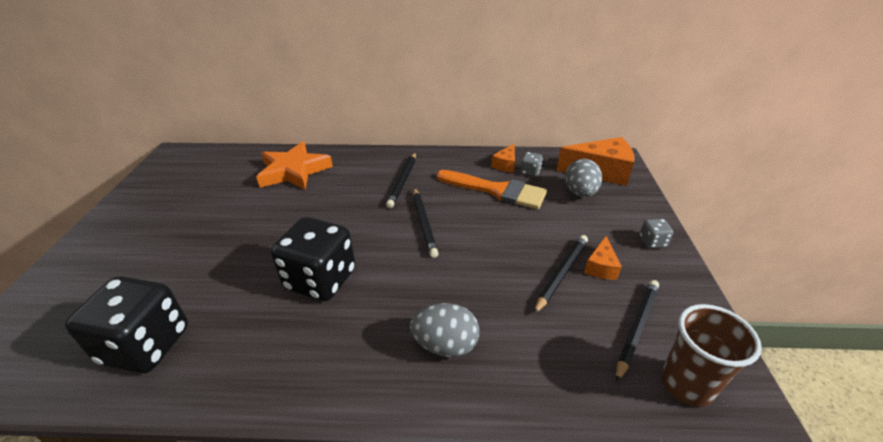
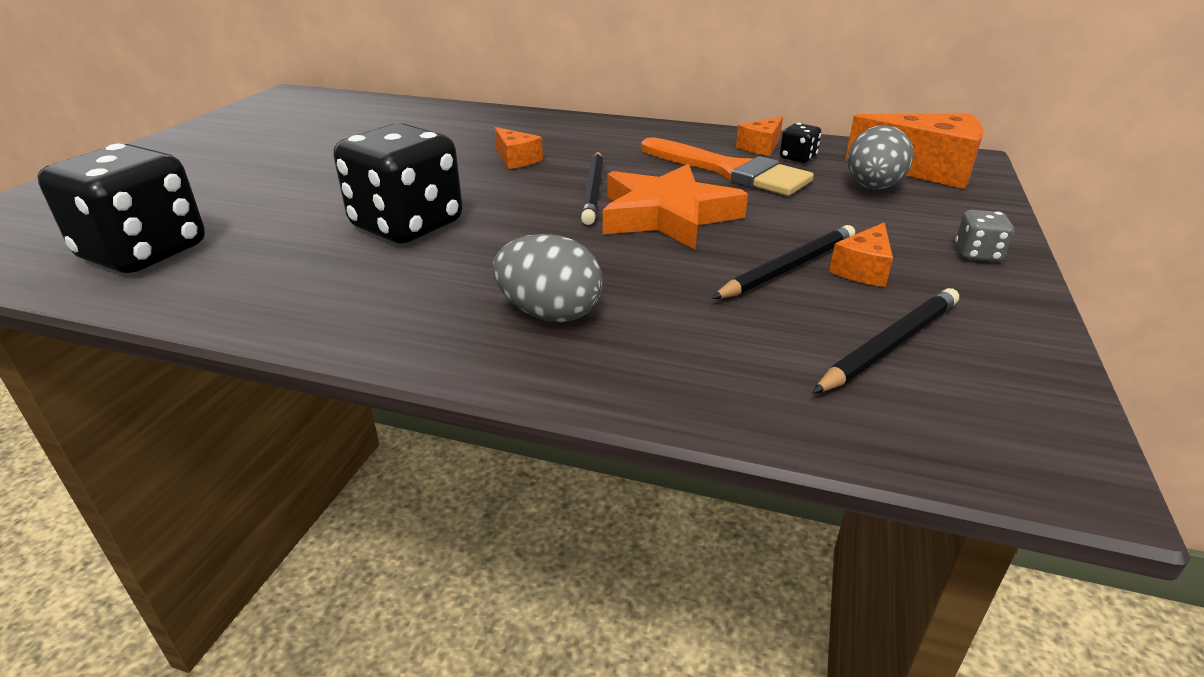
camera: 15 degrees right, 5 degrees down
orange star [256,141,333,190] -> orange star moved to [603,164,748,250]
black pencil [386,152,416,208] -> none
grey dice [520,152,543,177] -> black dice [780,123,821,163]
brown cup [661,304,762,407] -> none
none -> orange cheese [494,127,543,169]

